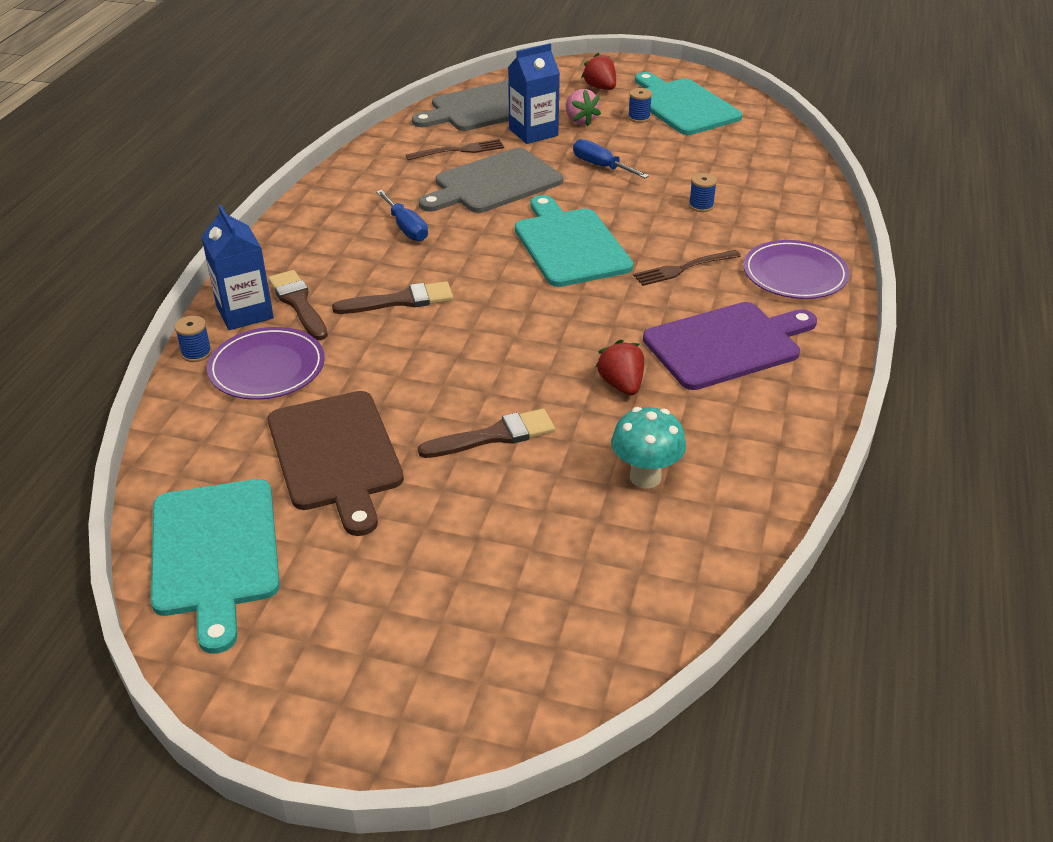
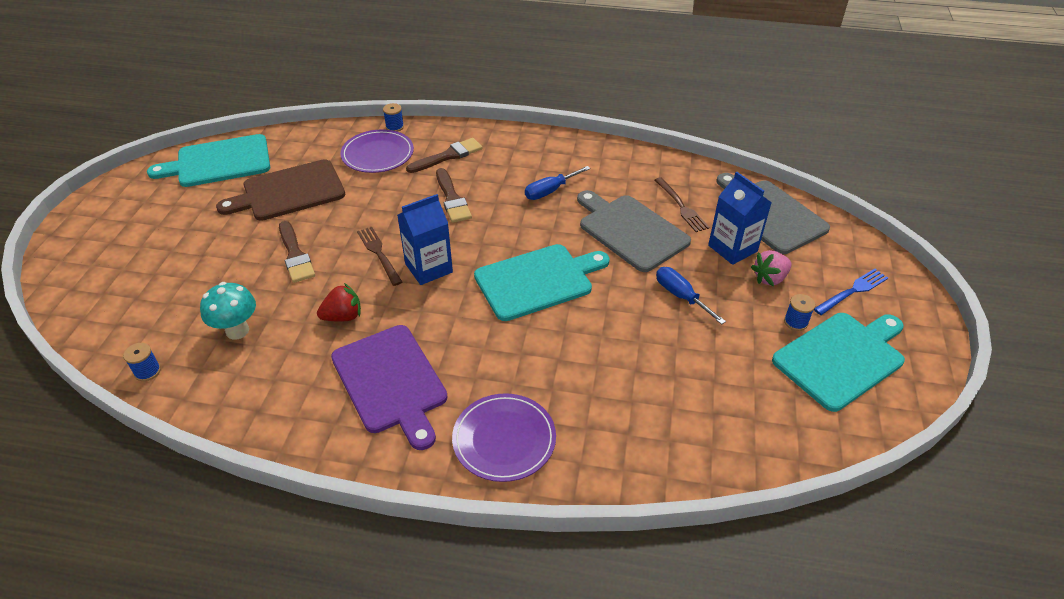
camera: 85 degrees right, 5 degrees up
blue carton [201,205,274,330] -> blue carton moved to [397,194,453,285]
blue screwdriver [573,139,649,178] -> blue screwdriver turned 75 degrees counterclockwise [656,267,726,325]
red strawberry [581,52,616,90] -> blue fork [814,269,888,315]
brown fork [633,250,741,286] -> brown fork moved to [357,227,402,286]
blue spool [689,173,717,212] -> blue spool moved to [123,343,161,381]

